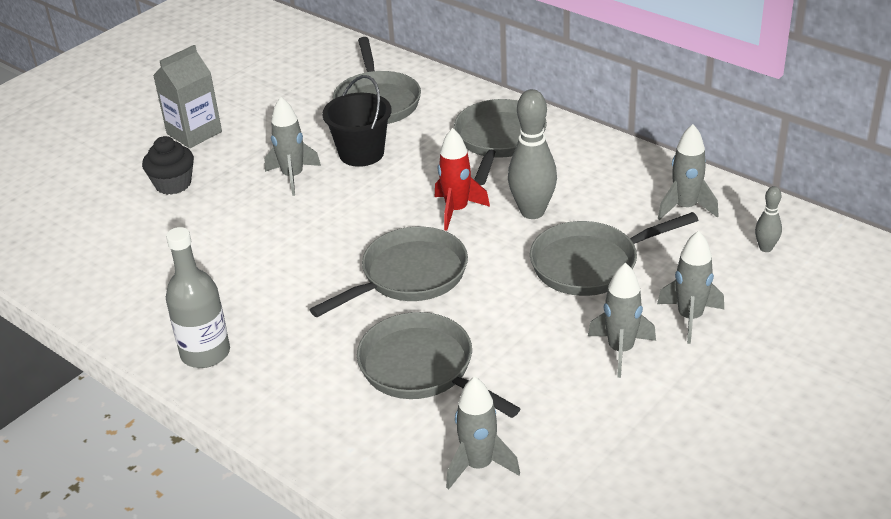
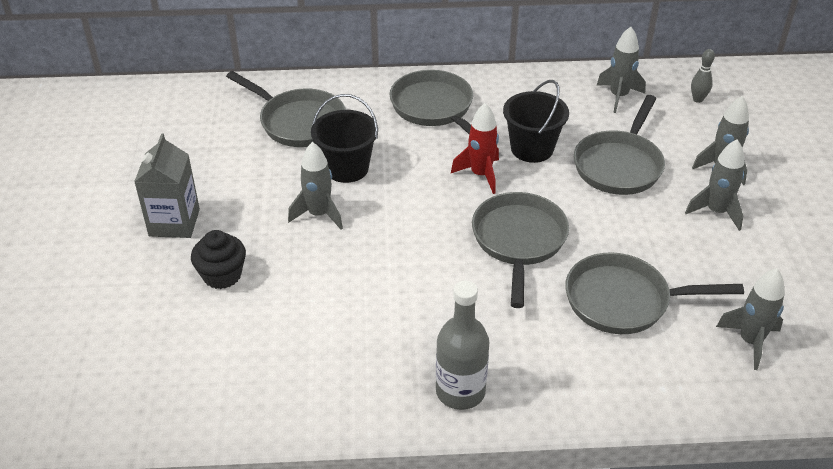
camera: 45 degrees left, 5 degrees up
grey bowling pin [508,89,557,219] -> black bucket [503,80,569,163]

